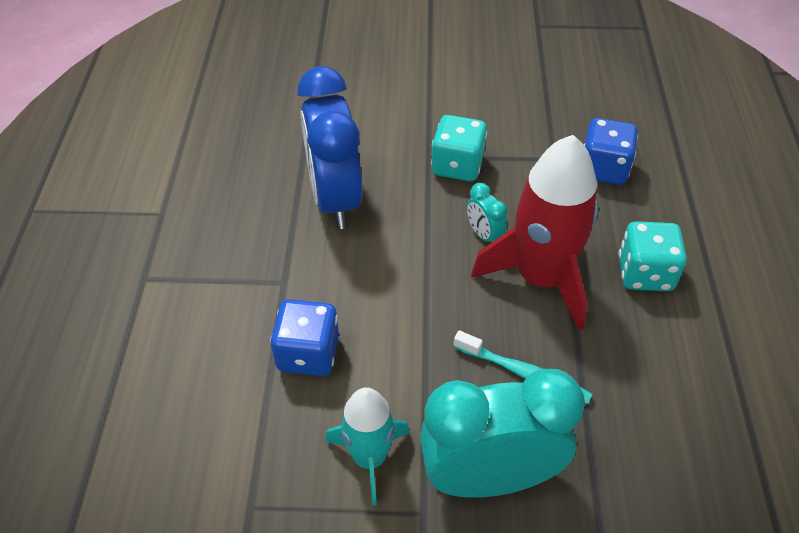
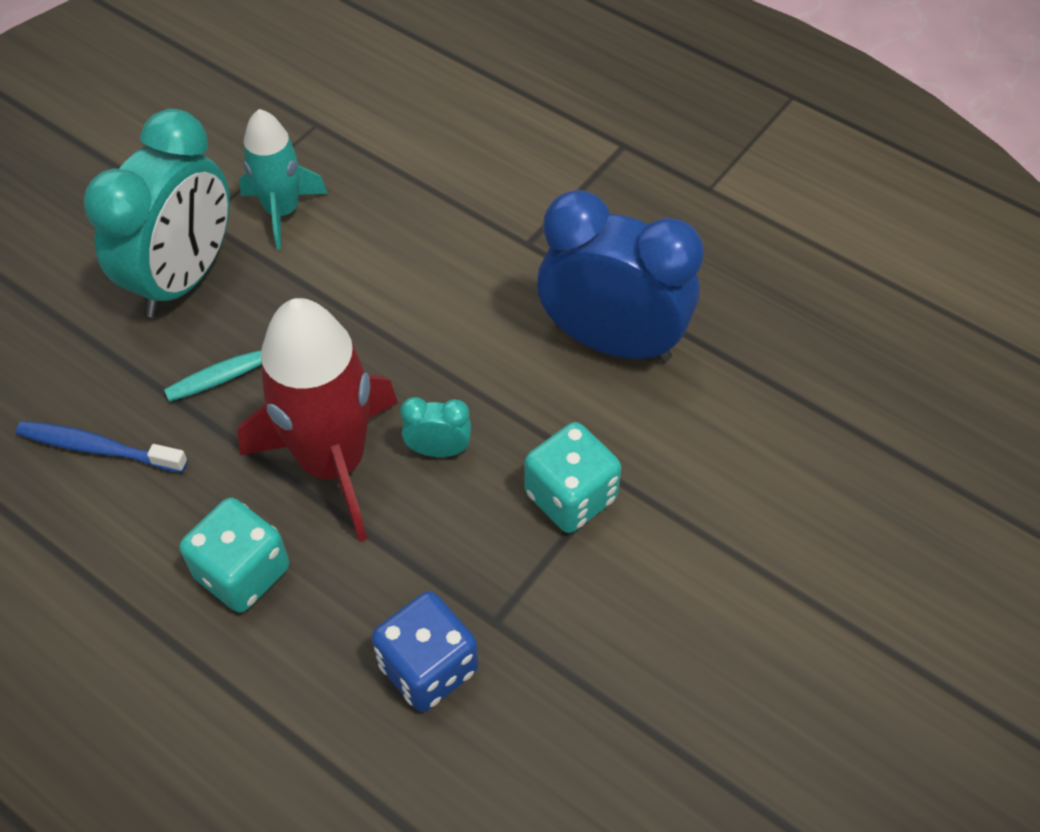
camera: 125 degrees right, 5 degrees up
blue dice [270,299,339,376] -> none
none -> blue toothbrush [16,421,188,473]

